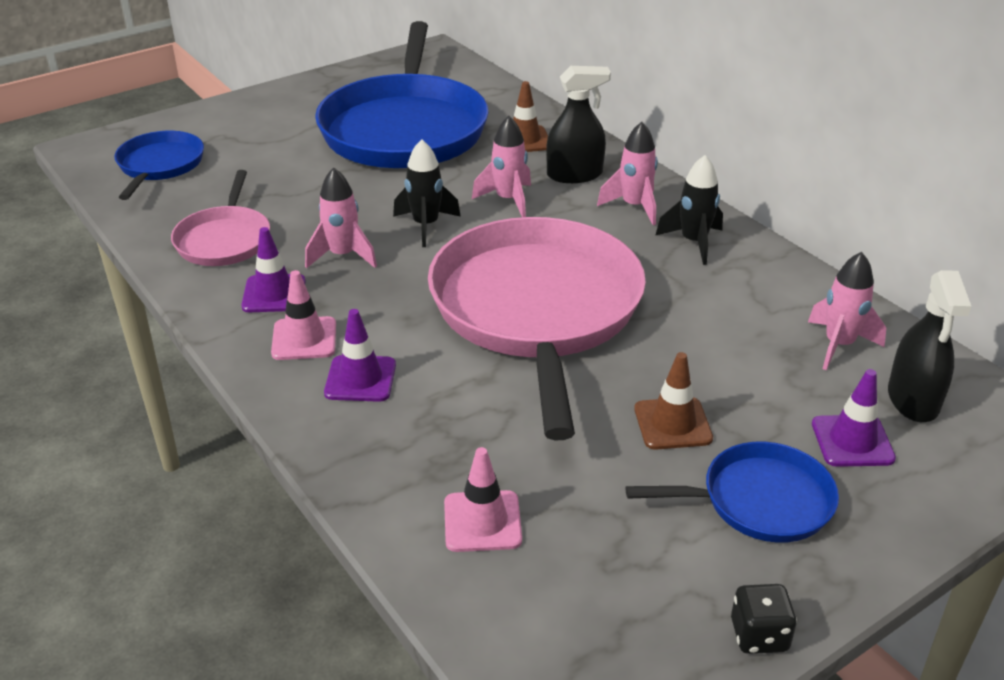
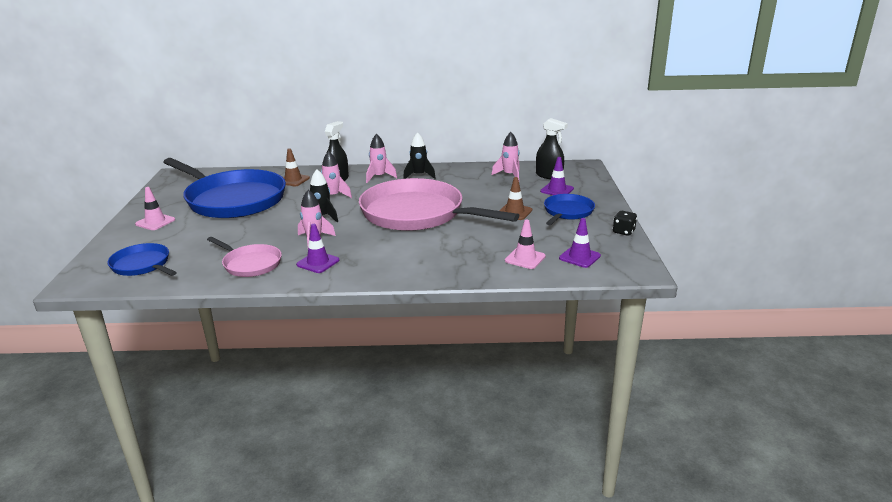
camera: 55 degrees left, 10 degrees down
pink traffic cone [271,270,336,360] -> pink traffic cone moved to [135,187,175,230]
purple traffic cone [324,309,396,402] -> purple traffic cone moved to [559,218,601,268]

